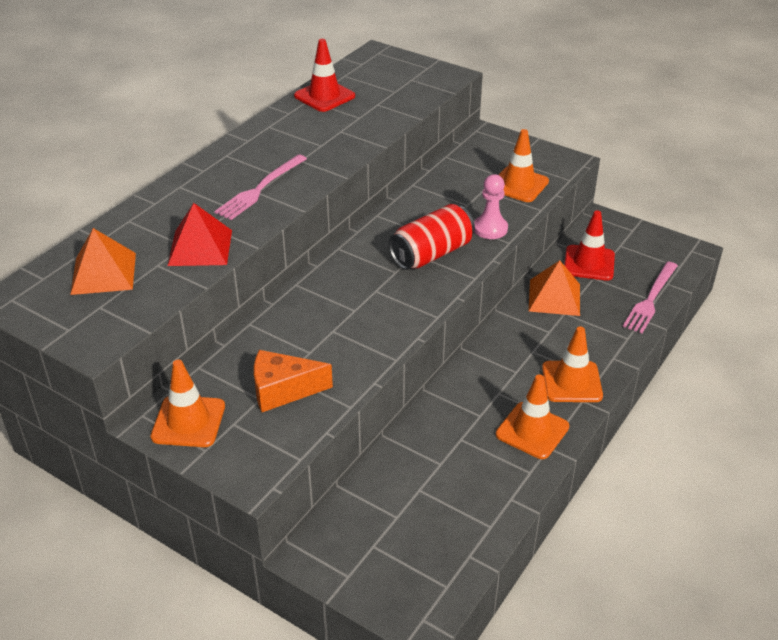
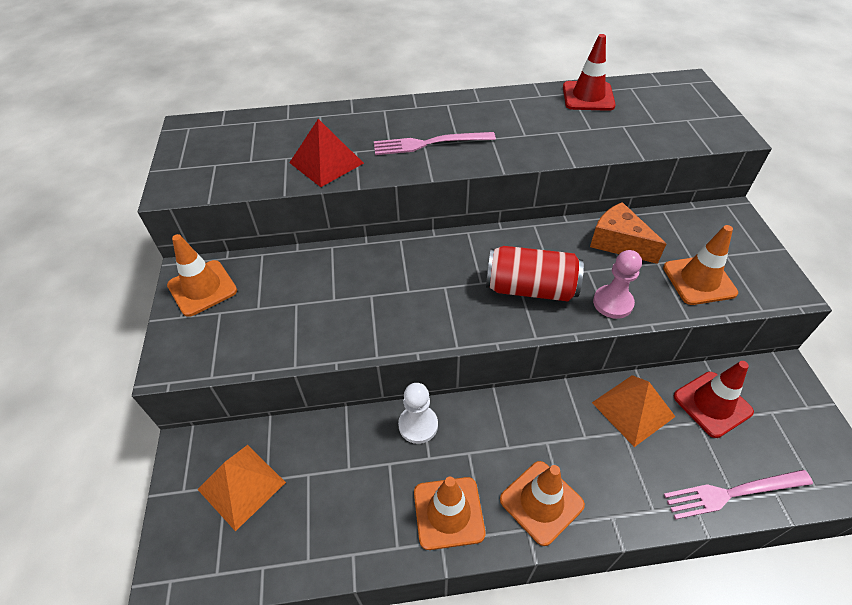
camera: 50 degrees right, 10 degrees up
orange pyramid [70,228,136,295] -> orange pyramid moved to [197,445,286,532]
orange cheese [254,350,333,412] -> orange cheese moved to [590,202,666,264]
none -> white pawn [398,383,438,444]

